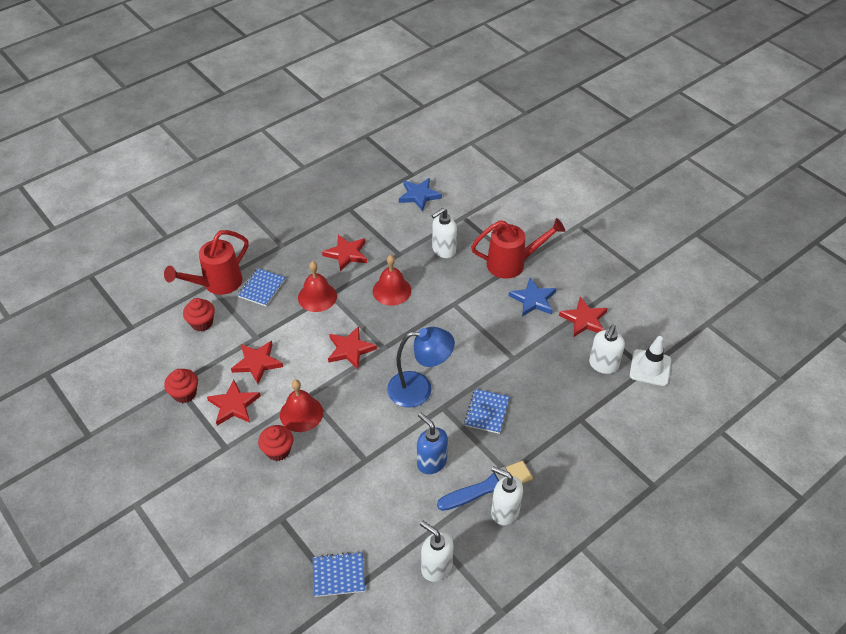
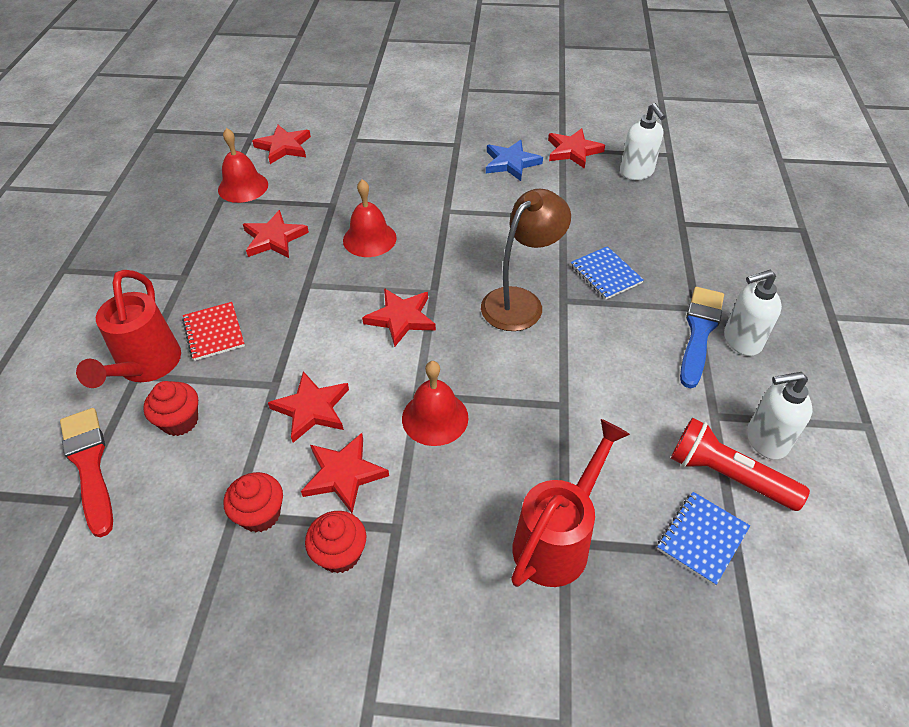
camera: 45 degrees left, 0 degrees up
blue notebook [238,268,286,306] -> red notebook [182,302,245,361]
red cupcake [258,425,293,461] -> red cupcake moved to [305,511,366,573]
red bell [298,261,337,312] -> red bell moved to [218,128,268,203]
blue lamp [387,327,455,408] -> brown lamp [481,189,571,331]
blue star [399,178,442,211] -> red star [252,125,311,164]
blue soap dispenser [417,413,448,474] -> none
white soap dispenser [431,208,457,258] -> none
red watering can [471,218,565,279] -> red watering can moved to [511,419,630,587]
white traffic cone [630,336,671,386] -> none
none -> red brush [60,408,113,537]
none -> red flashlight [671,418,810,511]

